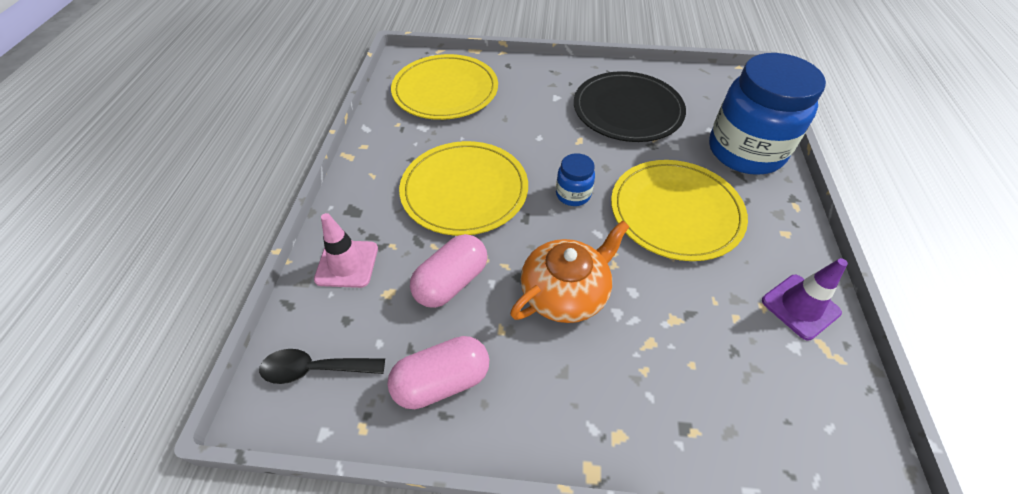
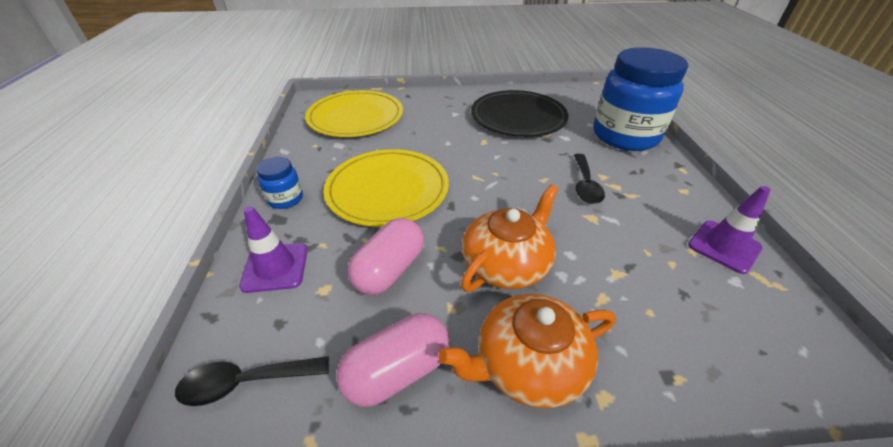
camera: 10 degrees left, 10 degrees down
pink traffic cone [314,213,378,288] -> purple traffic cone [239,206,308,293]
blue jar [556,153,595,206] -> blue jar moved to [256,157,303,209]
yellow plate [611,160,748,261] -> black spoon [574,154,605,204]
none -> orange teapot [439,294,616,408]

